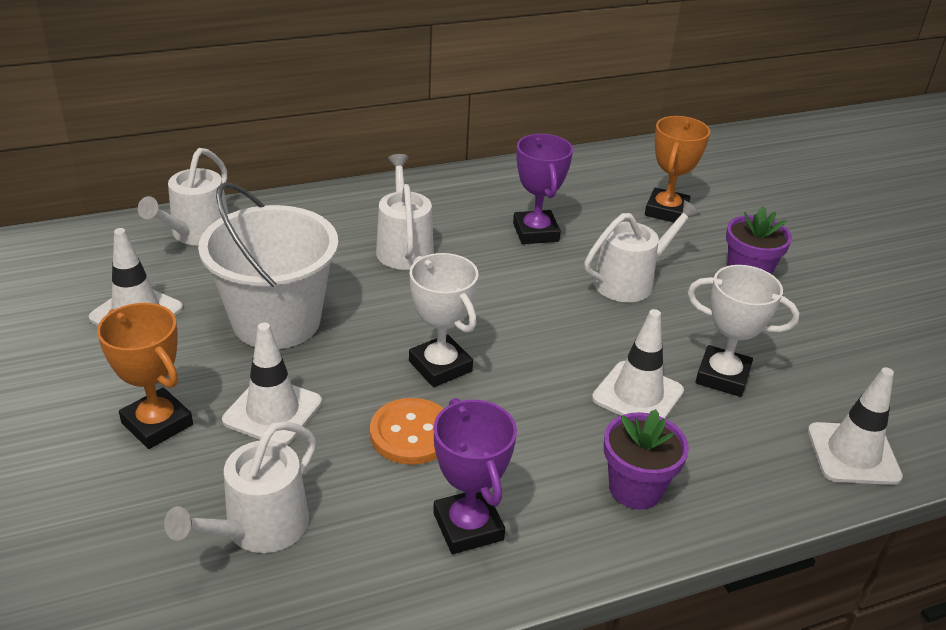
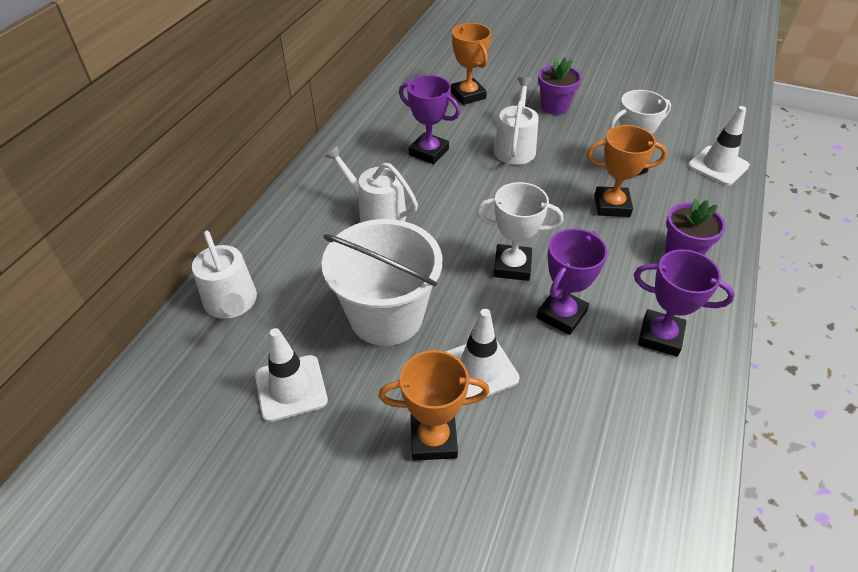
camera: 45 degrees left, 10 degrees up
white watering can [164,421,316,553] -> none
orange button [370,398,444,465] -> purple trophy [536,228,608,335]
white traffic cone [592,309,684,419] -> orange trophy [587,125,667,217]

